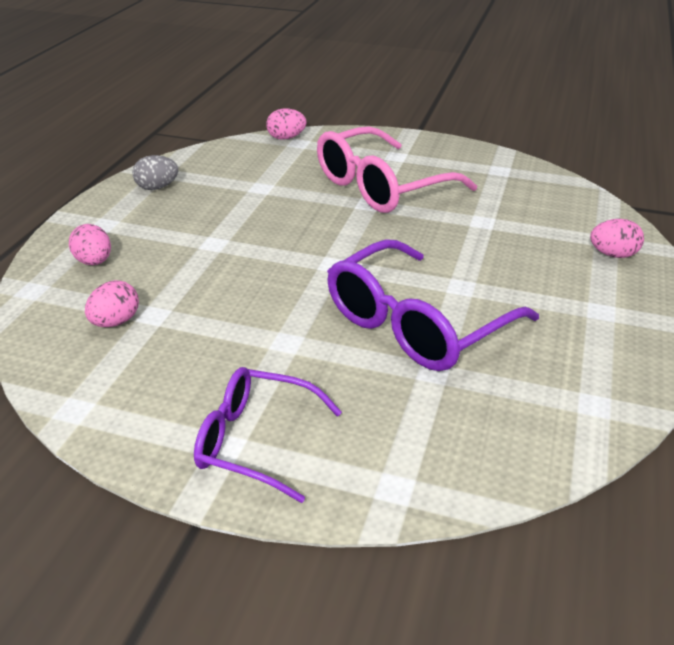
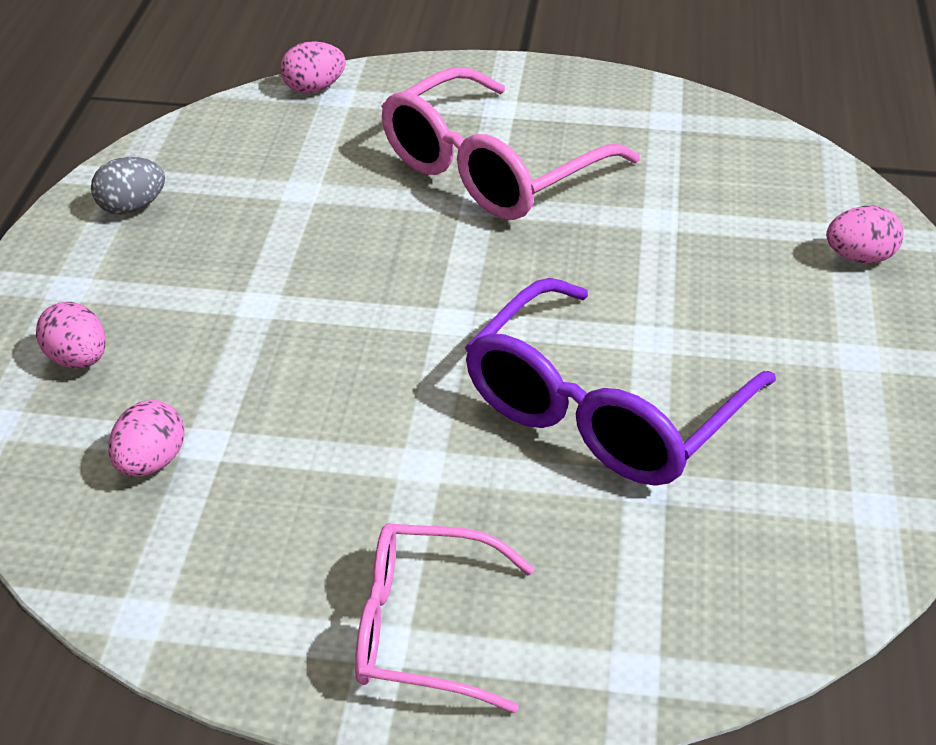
camera: 10 degrees left, 5 degrees up
purple glasses [194,367,342,503] -> pink glasses [355,523,534,713]

